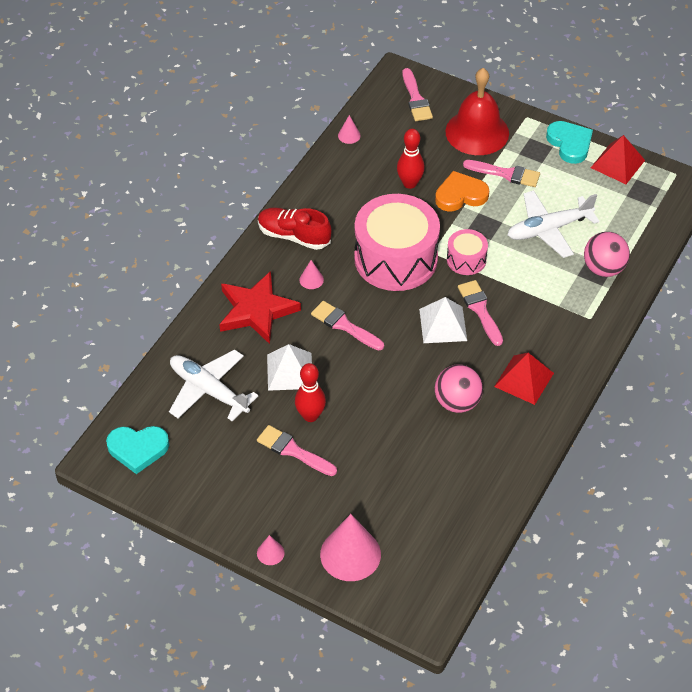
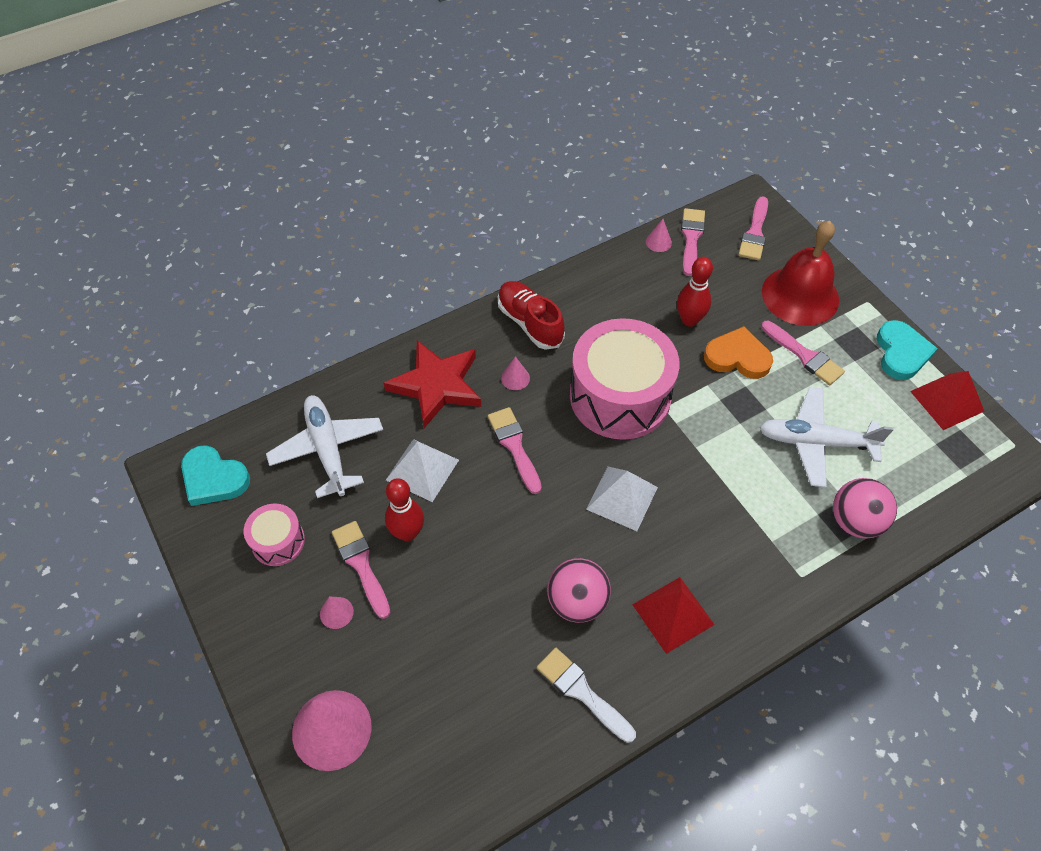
camera: 30 degrees right, 5 degrees up
pink cone [257,535,285,565] -> pink cone moved to [320,597,354,629]
pink drum [447,229,488,275] -> pink drum moved to [244,504,305,566]
pink brush [458,280,503,346] -> pink brush moved to [681,208,705,276]
none -> white brush [537,648,636,743]

